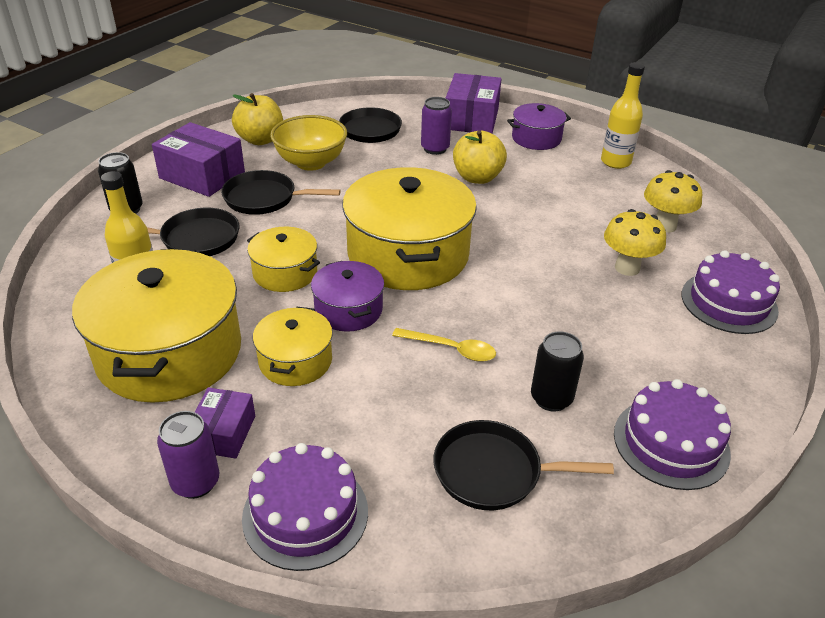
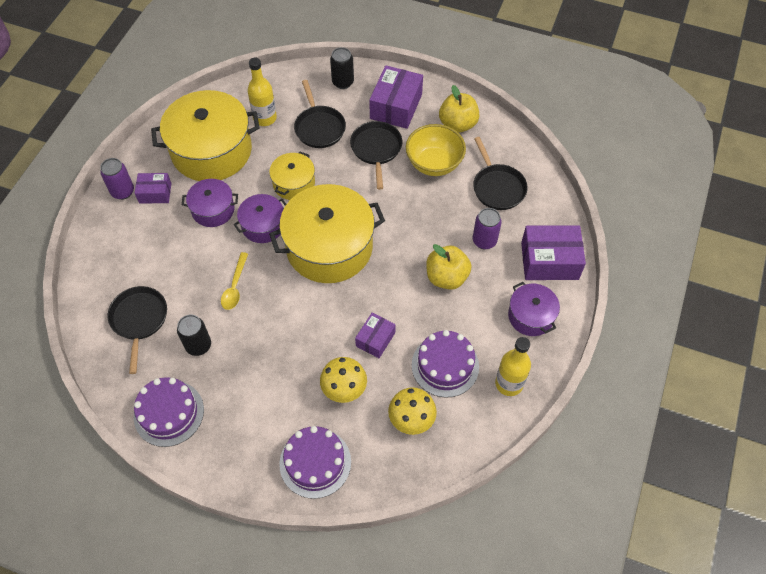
camera: 80 degrees right, 20 degrees up
purple cake [242,443,368,571] -> purple cake moved to [412,330,479,398]
yellow pot [253,307,333,386] -> purple pot [182,179,238,227]
none -> purple box [355,313,396,358]

